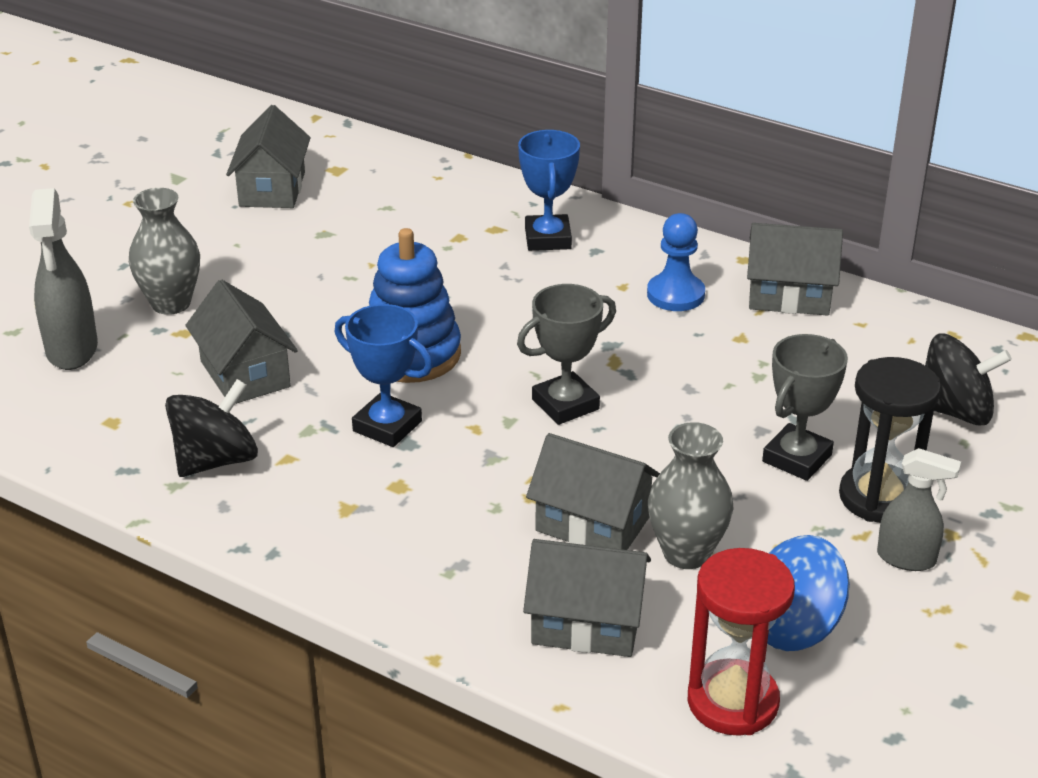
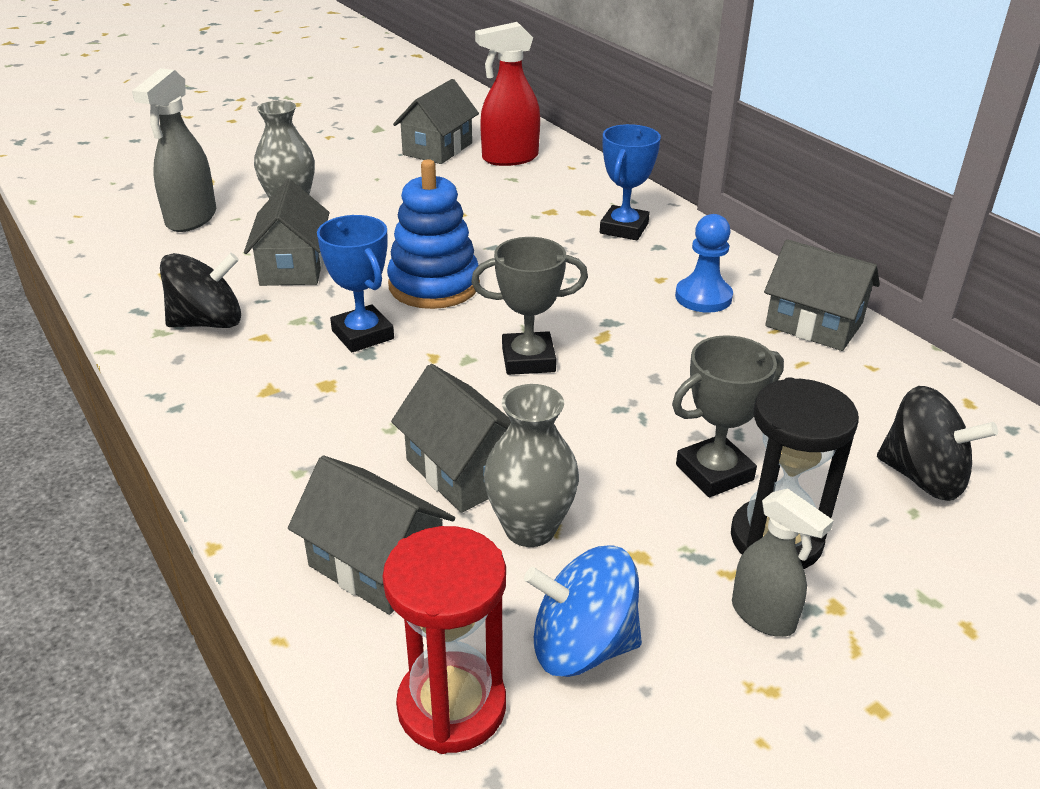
camera: 25 degrees right, 0 degrees up
none -> red spray bottle [475,22,540,166]

